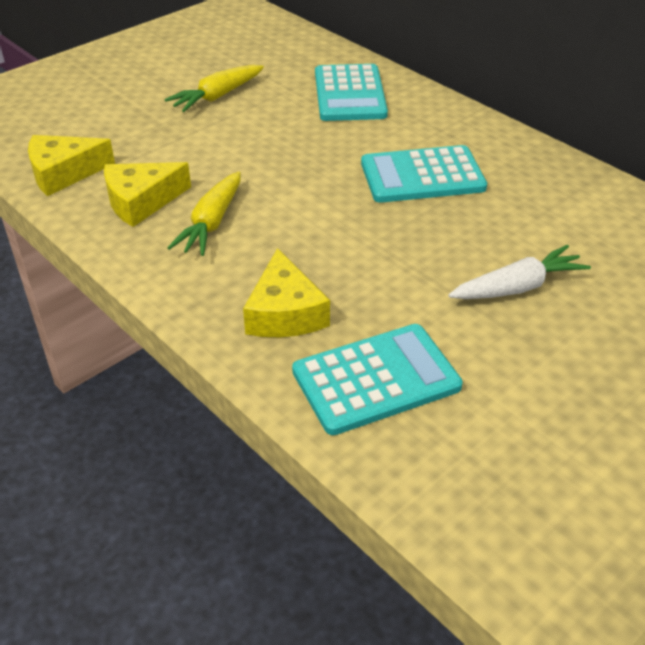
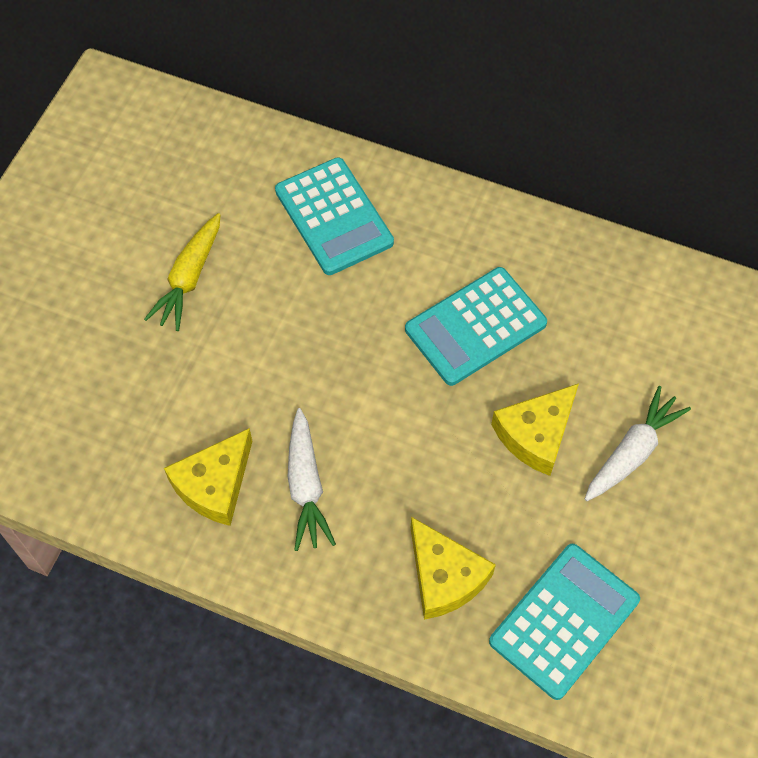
camera: 25 degrees left, 20 degrees up
yellow cheese [28,135,115,196] -> yellow cheese moved to [491,383,579,476]
yellow carrot [167,171,241,256] -> white carrot [288,408,336,551]

